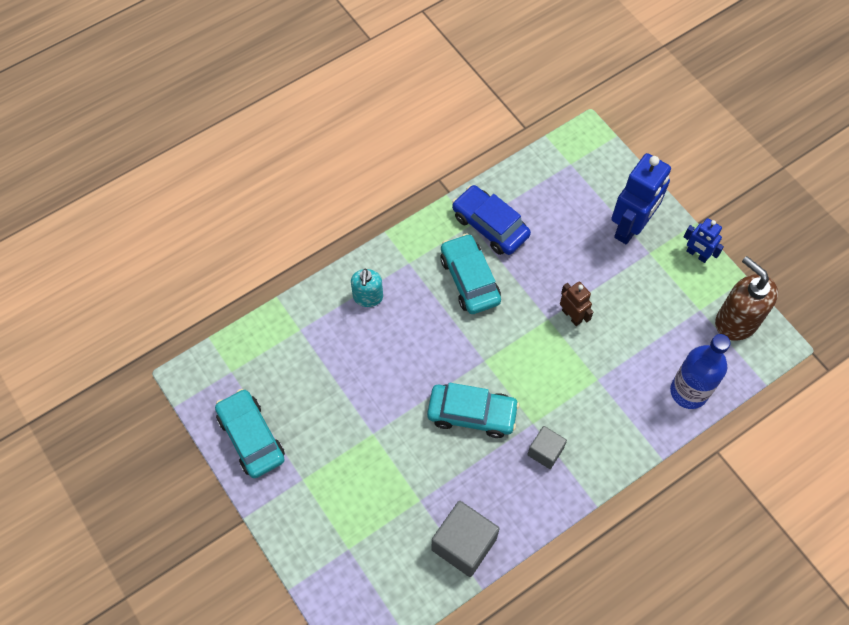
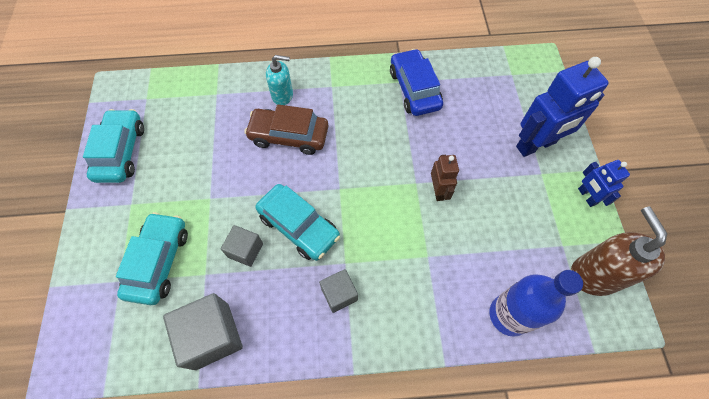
camera: 30 degrees right, 0 degrees up
turquoise soap dispenser [351,268,383,307] -> turquoise soap dispenser turned 120 degrees counterclockwise [266,55,293,105]
turquoise car [440,233,501,314] -> turquoise car moved to [116,212,188,305]
none -> grey cube [221,225,263,267]
none -> brown car [244,104,328,155]

